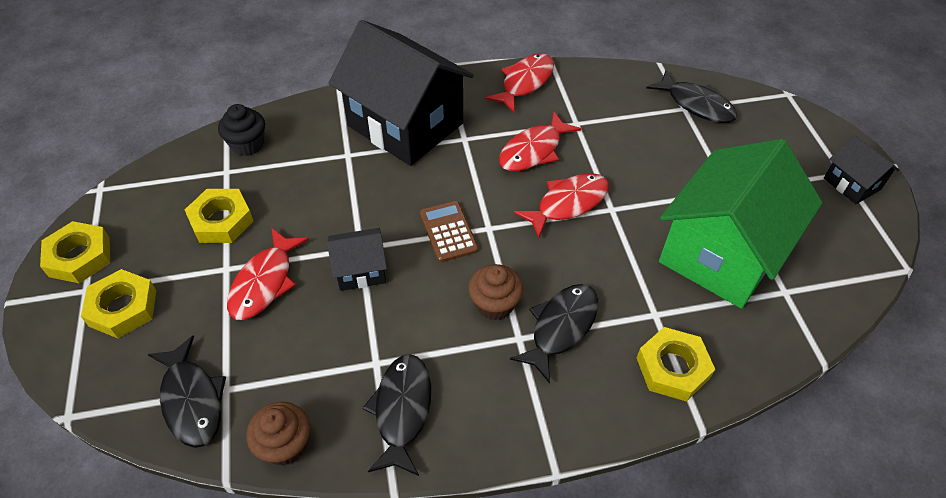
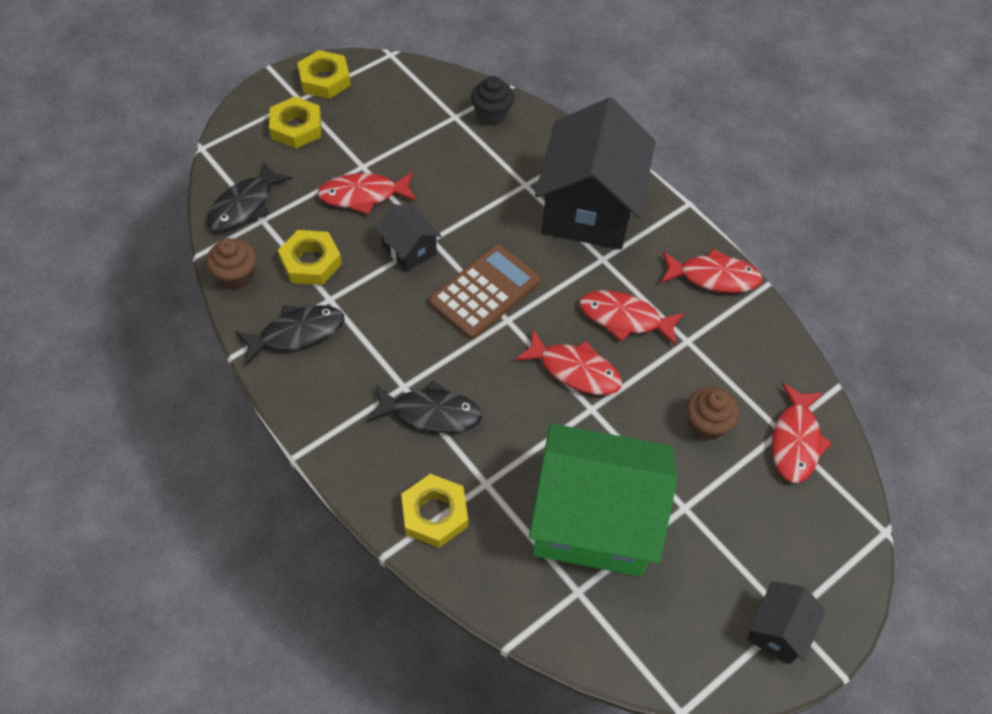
camera: 60 degrees right, 5 degrees up
yellow nut [185,189,253,243] -> yellow nut moved to [278,230,342,285]
brown calculator [420,201,478,262] -> brown calculator [429,244,541,339], size x1.56
brown cupcake [468,264,523,320] -> brown cupcake moved to [686,387,739,440]
black fish [646,71,737,123] -> red fish [772,383,832,483]

